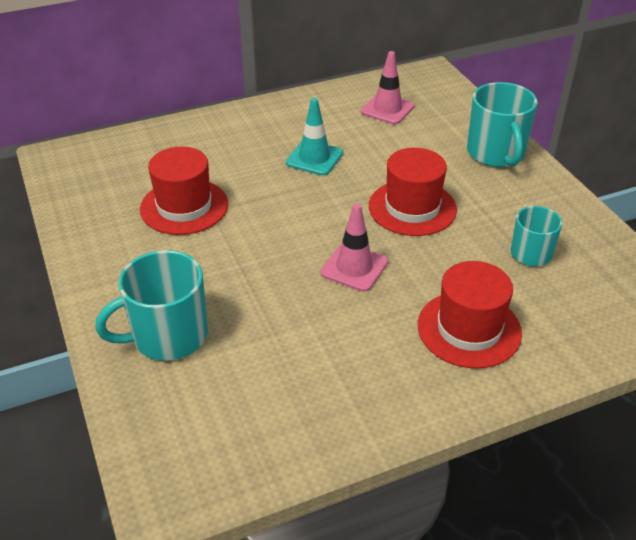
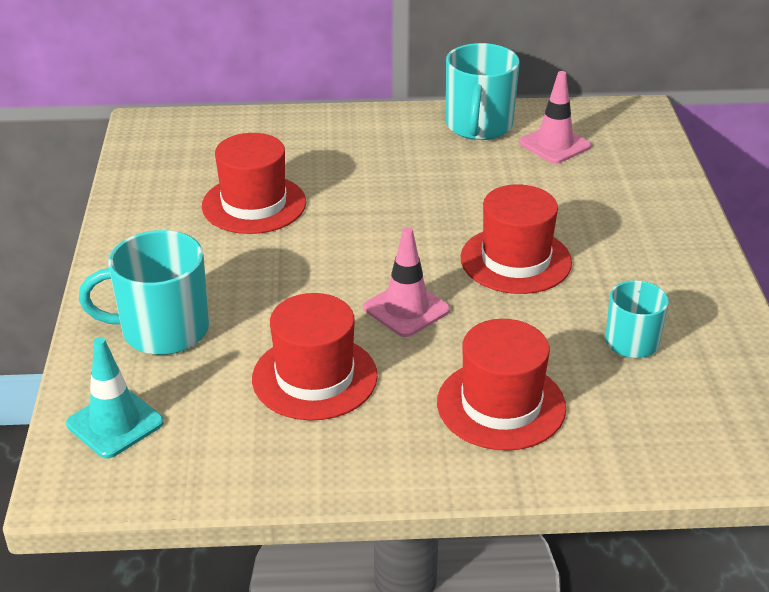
camera: 20 degrees right, 5 degrees down
turquoise traffic cone [286,98,343,176] -> turquoise traffic cone moved to [66,337,164,459]
turquoise mug [467,82,538,167] -> turquoise mug moved to [446,43,520,140]
none -> red hat [252,293,378,421]

